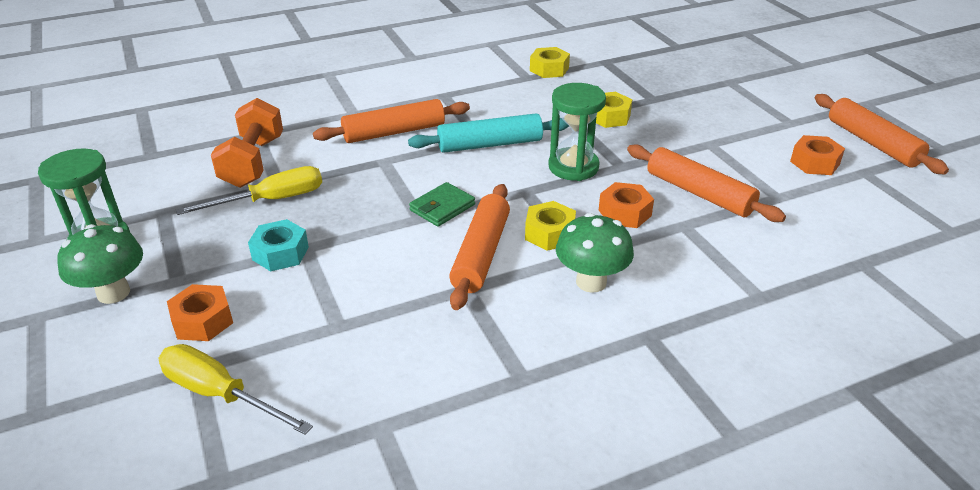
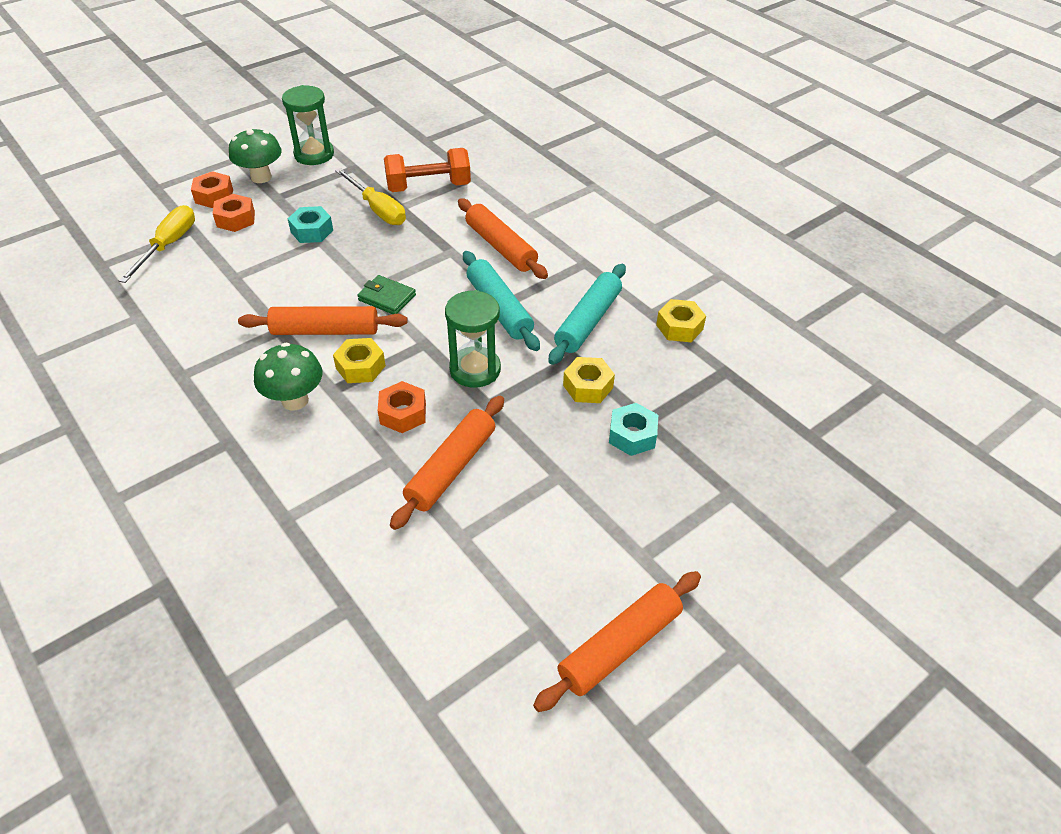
camera: 75 degrees right, 10 degrees up
orange nut [790,135,845,175] -> orange nut moved to [191,171,233,208]
none -> turquoise rolling pin [549,264,626,365]
none -> turquoise nut [609,403,658,456]

